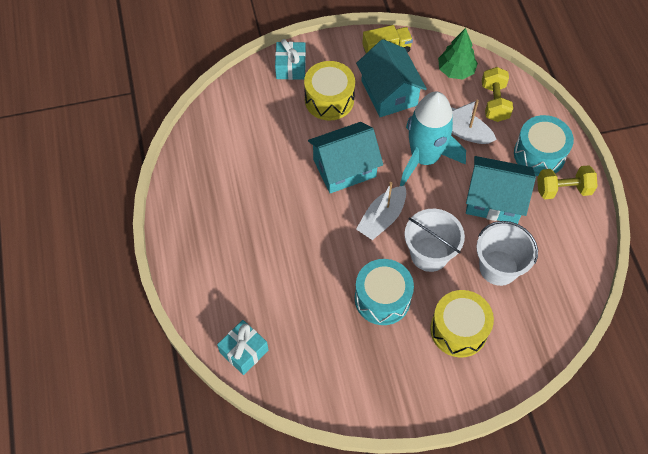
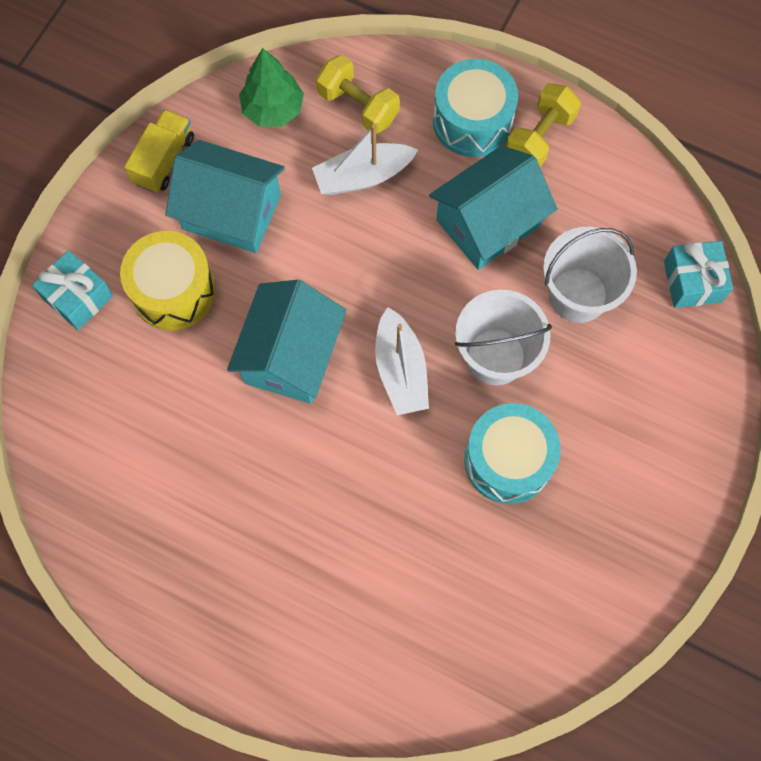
camera: 50 degrees left, 10 degrees up
turquoise gift [217,320,268,375] -> turquoise gift moved to [664,241,733,308]
turquoise rocket [400,91,466,186] -> none
yellow drum [430,290,494,358] -> none

